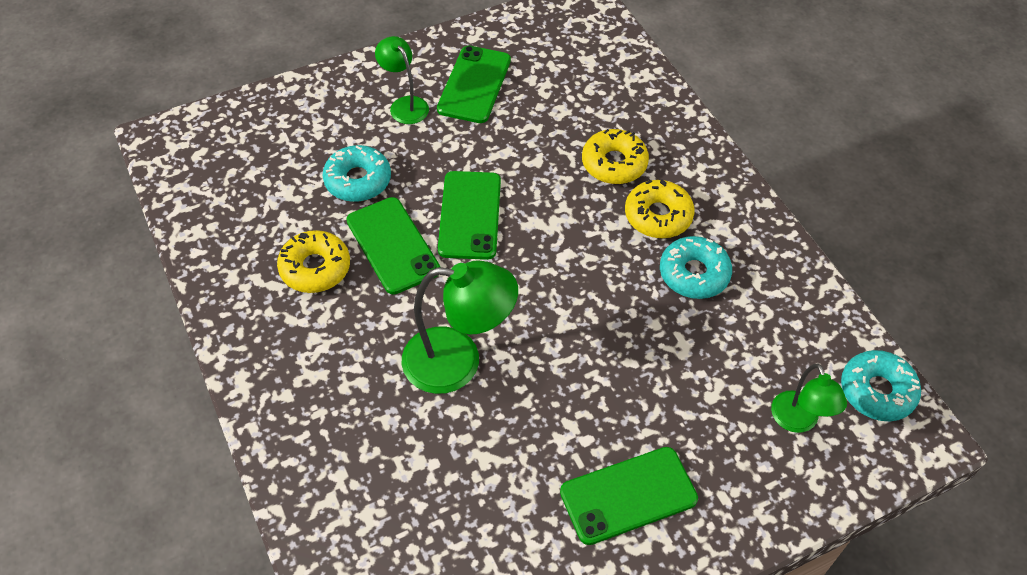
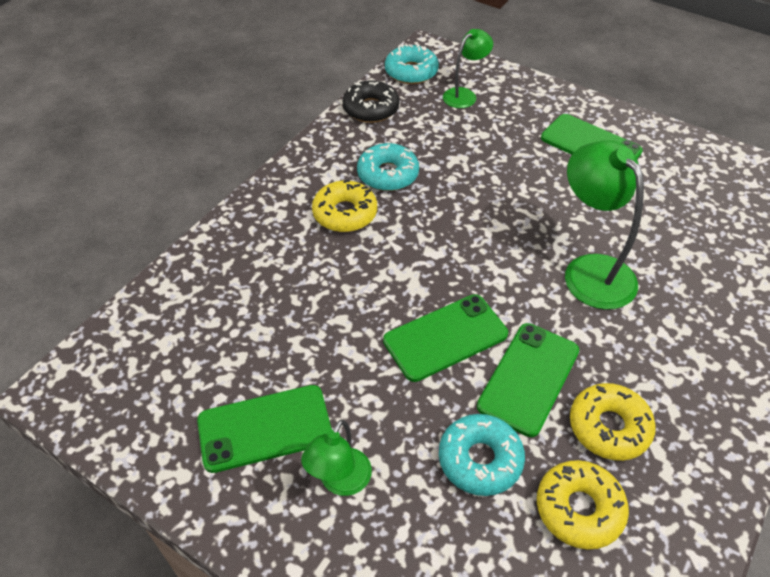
camera: 120 degrees left, 5 degrees down
yellow donut [582,129,649,184] -> yellow donut moved to [537,460,629,550]
none -> black donut [342,80,400,123]

